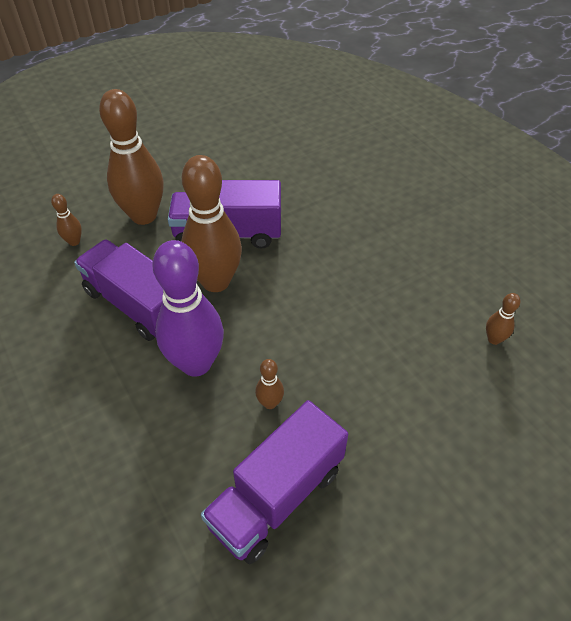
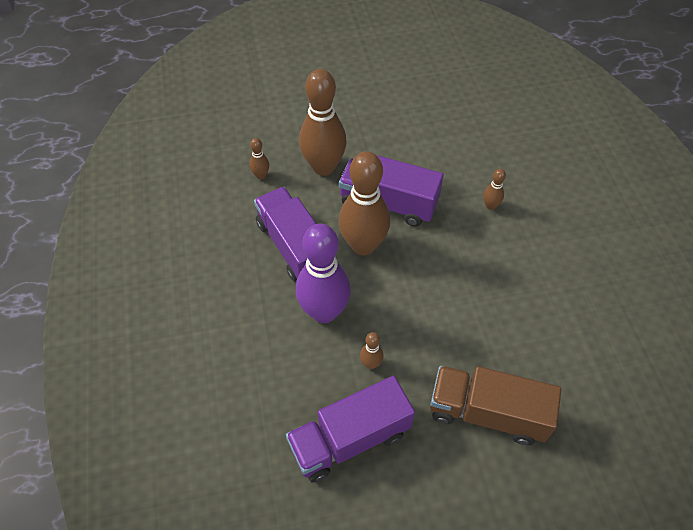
camera: 20 degrees right, 5 degrees up
brown bowling pin [486,293,520,345] -> brown bowling pin moved to [483,169,506,210]
none -> brown truck [430,366,561,445]

